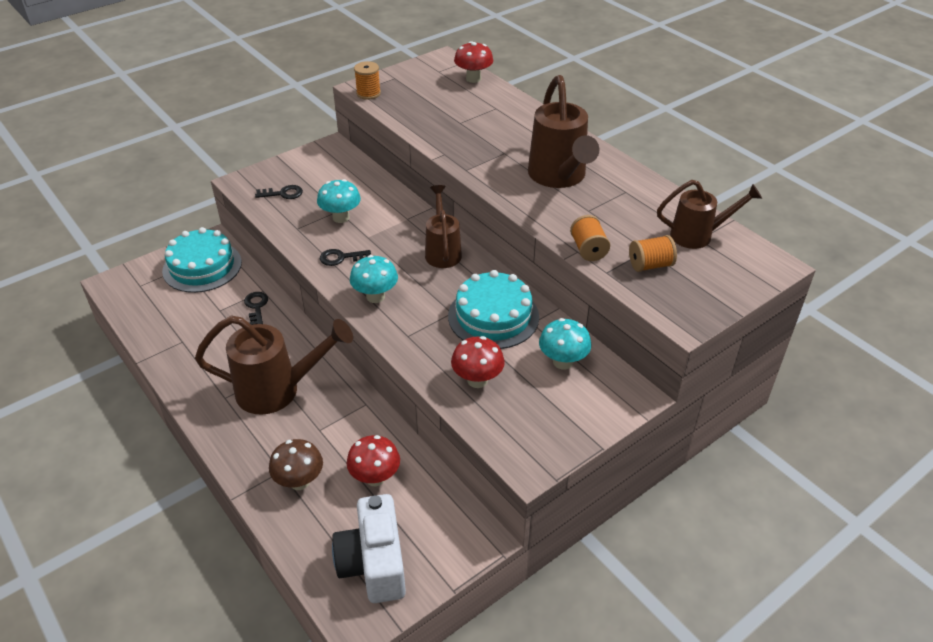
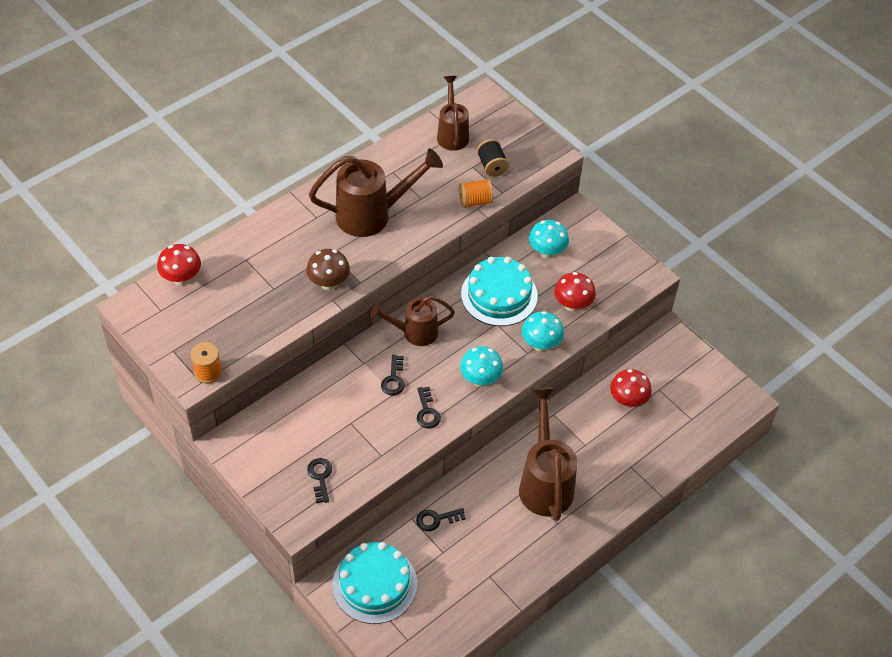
camera: 95 degrees left, 10 degrees up
brown mushroom [269,439,323,490] -> brown mushroom moved to [306,249,350,290]
turquoise mushroom [317,179,361,223] -> turquoise mushroom moved to [522,311,564,352]
white camera [332,494,406,603] -> none
orange spool [629,235,677,272] -> black spool [477,139,509,177]
none -> black key [381,355,405,396]

